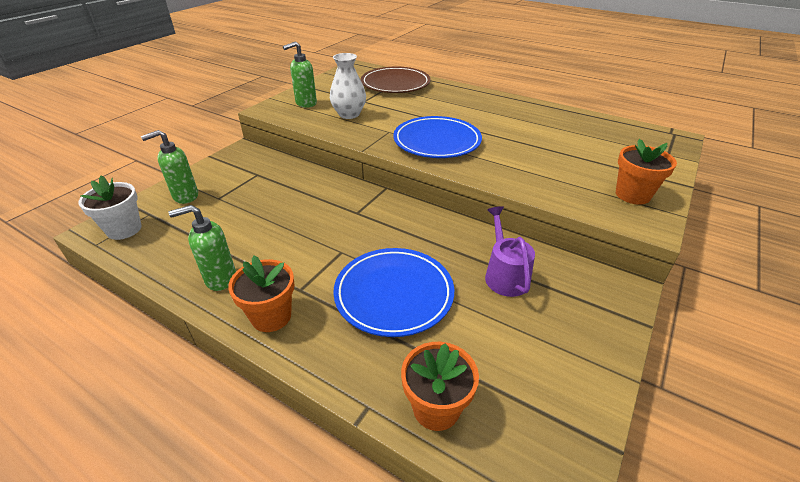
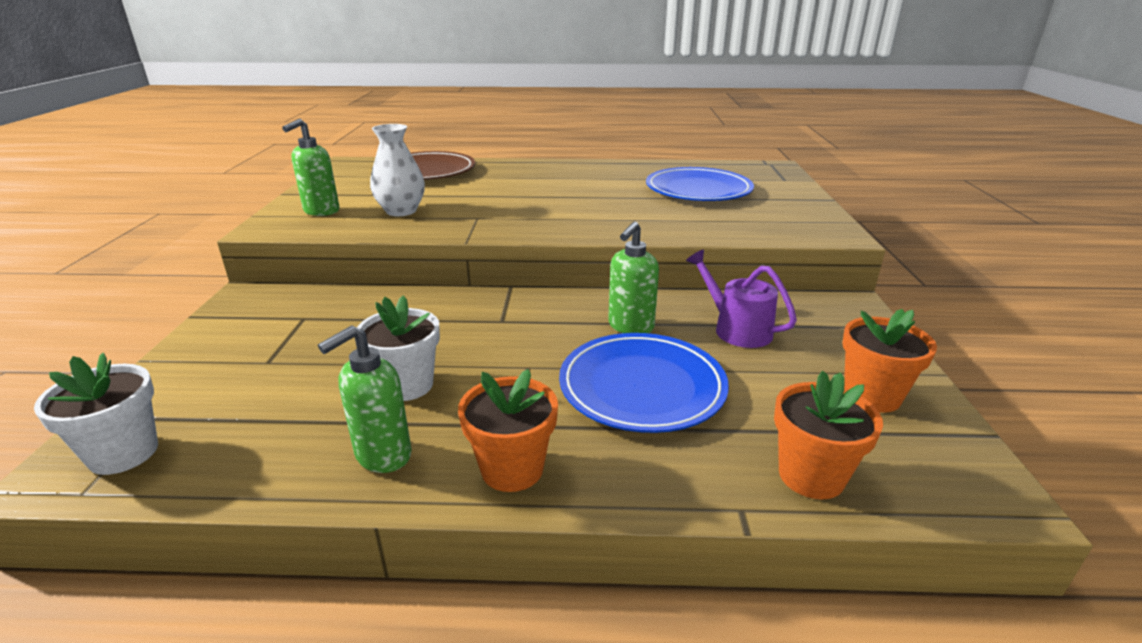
camera: 30 degrees left, 10 degrees down
green soap dispenser [141,130,198,204] -> green soap dispenser moved to [608,221,659,333]
blue plate [393,116,482,158] -> blue plate moved to [646,167,754,201]
orange flower pot [616,139,677,205] -> orange flower pot moved to [842,309,937,413]
none -> white flower pot [357,296,440,401]

